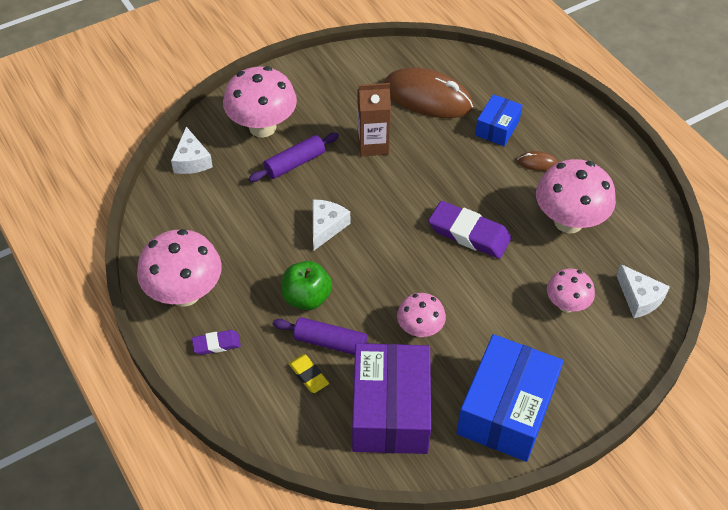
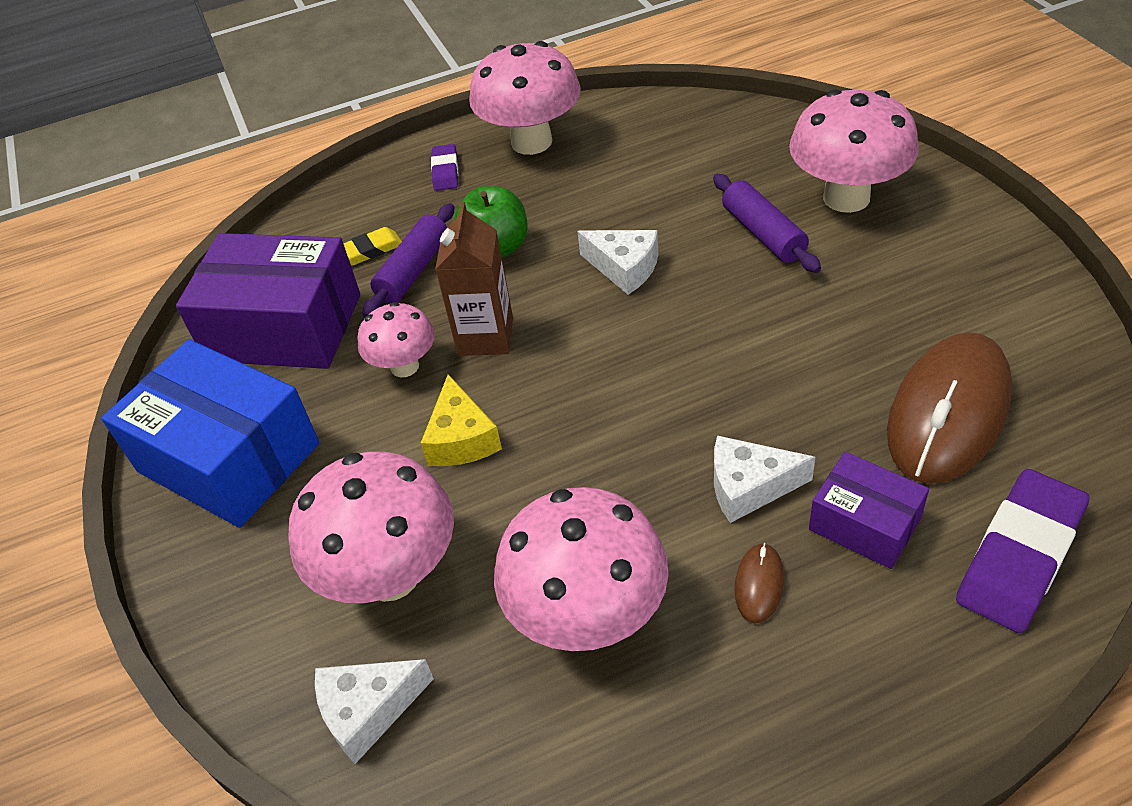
camera: 105 degrees right, 5 degrees down
white cheese [171,126,213,174] -> white cheese moved to [714,435,815,523]
brown carton [358,83,391,156] -> brown carton moved to [435,202,513,356]
purple eraser [428,201,512,259] -> purple eraser moved to [956,469,1090,633]
blue box [475,94,523,146] -> purple box [809,452,929,569]
pink mushroom [547,268,595,313] -> pink mushroom [288,452,454,603], size x1.74
none -> yellow cheese [421,374,502,466]

